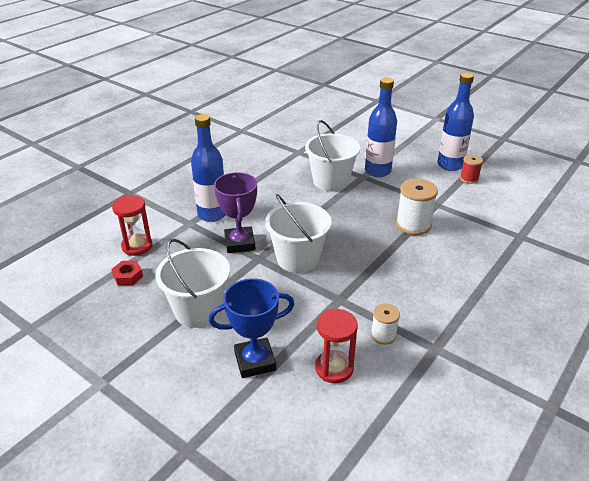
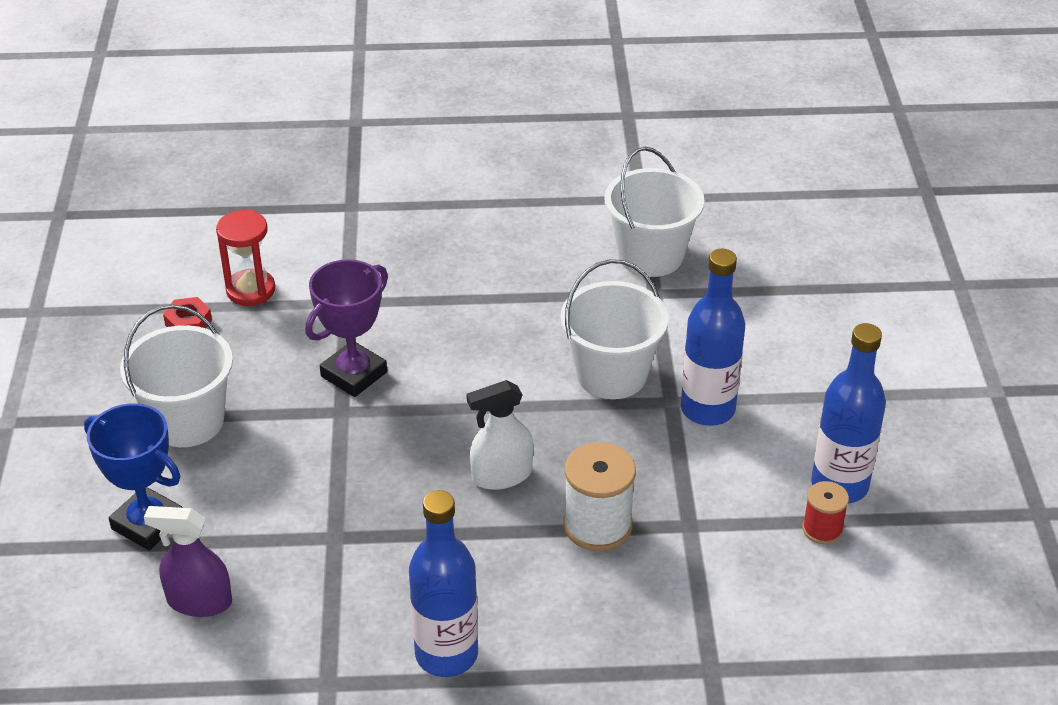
camera: 50 degrees right, 5 degrees up
blue bottle [191,114,226,222] -> blue bottle moved to [409,490,478,677]
white bucket [265,194,331,273] -> white bucket moved to [604,147,704,277]
red hourglass [315,309,358,383] -> purple spray bottle [144,506,232,617]
white spool [371,304,400,345] -> none
none -> white spray bottle [466,380,534,490]

